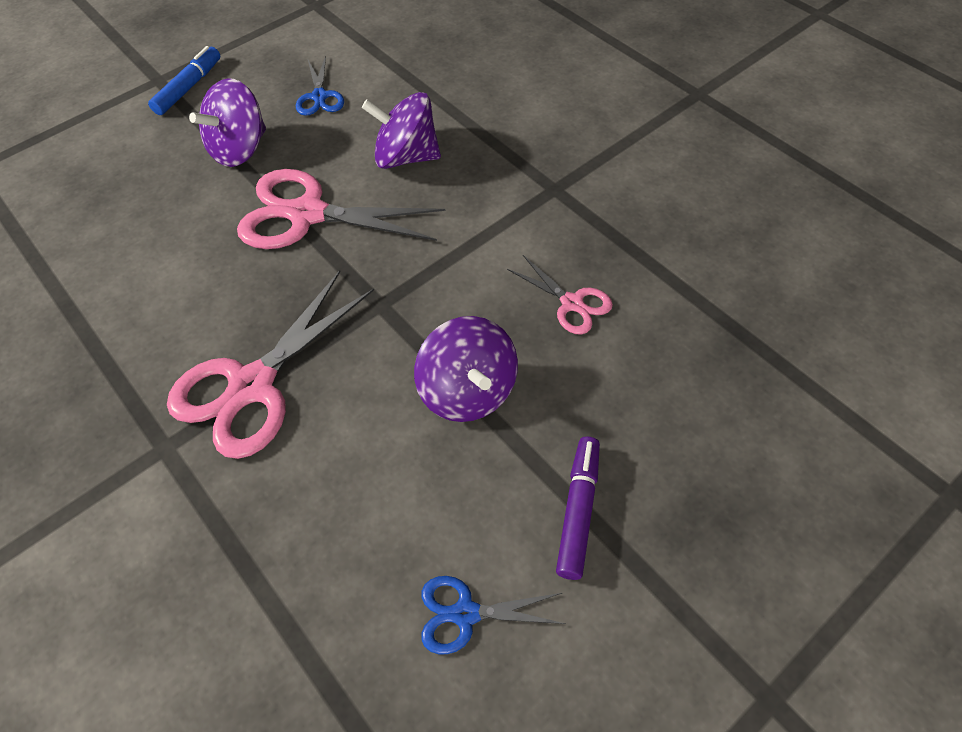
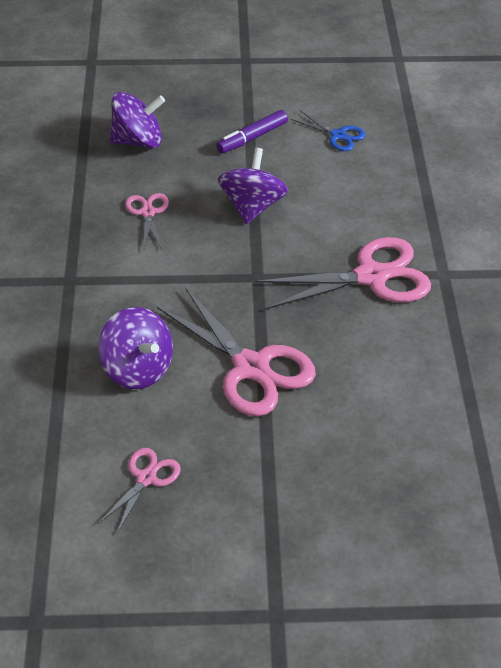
camera: 145 degrees left, 10 degrees down
blue marker [148,46,221,115] -> none
purple spinning top [189,78,266,167] -> purple spinning top moved to [110,92,165,149]
blue scissors [296,56,344,116] -> pink scissors [98,448,181,533]

